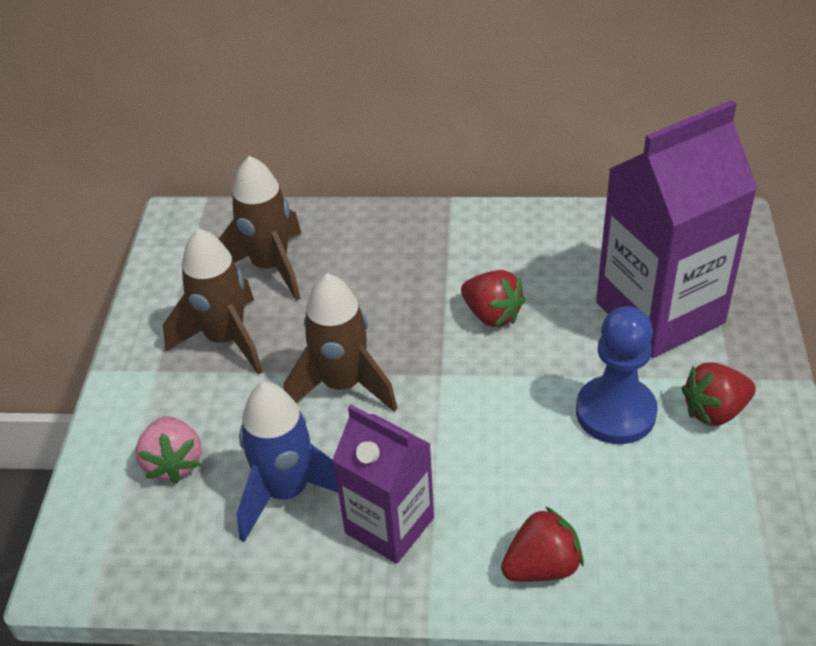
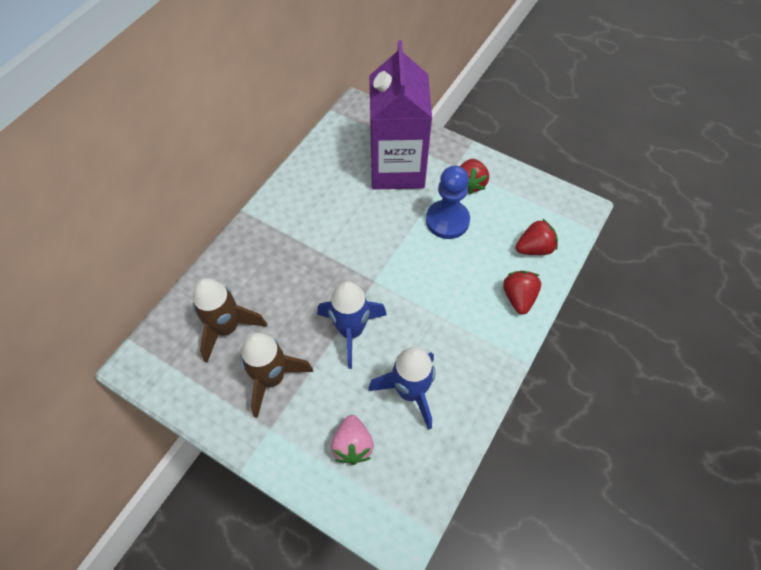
camera: 65 degrees left, 15 degrees up
pink strawberry [136,416,202,483] -> pink strawberry turned 75 degrees clockwise [331,415,374,465]
brown rocket [284,273,397,412] -> blue rocket [317,281,387,369]
purple carton [332,405,434,564] -> none
red strawberry [461,270,526,327] -> red strawberry moved to [516,219,558,255]

